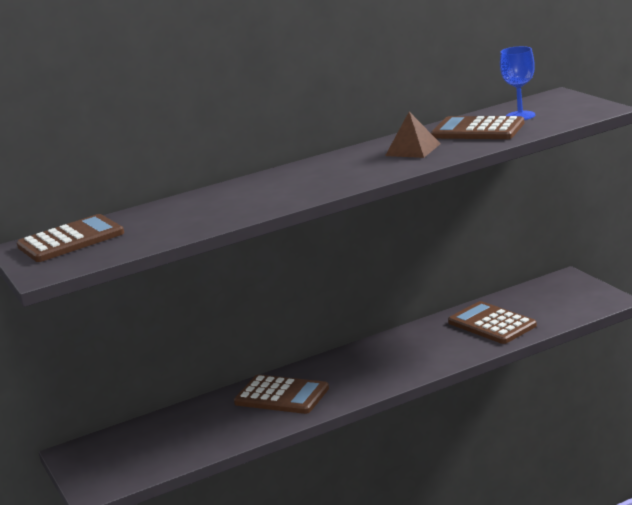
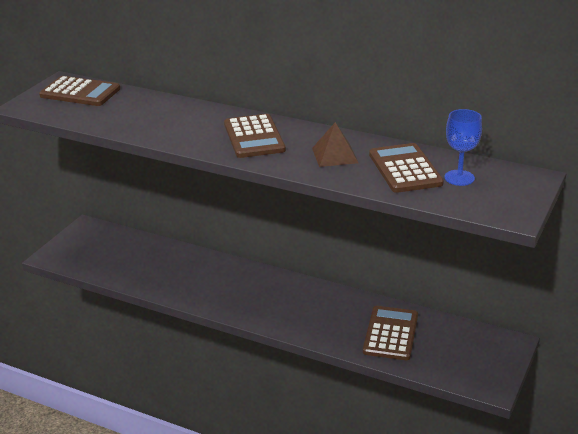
camera: 50 degrees right, 10 degrees up
brown calculator [234,375,329,414] -> brown calculator moved to [224,114,286,158]

